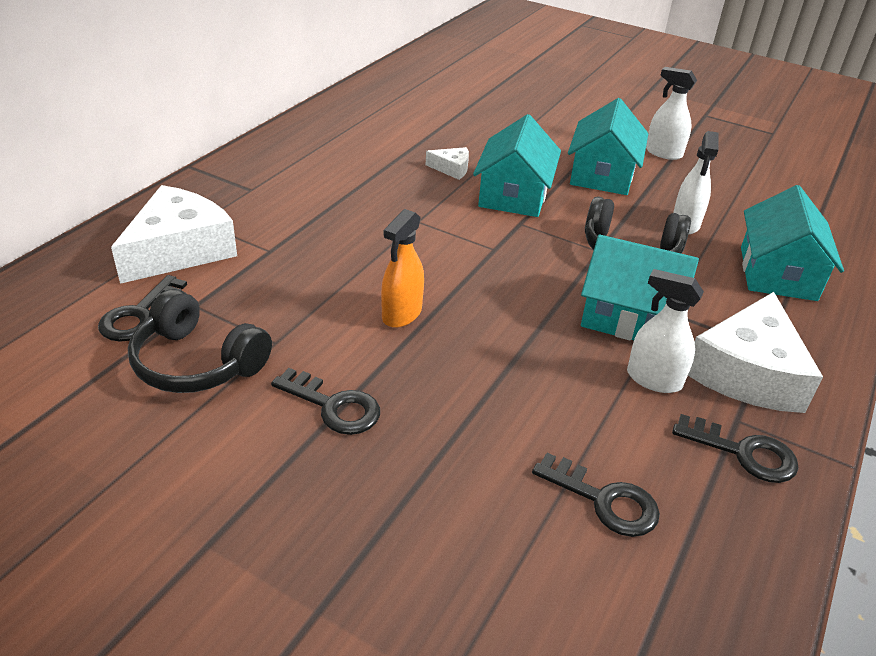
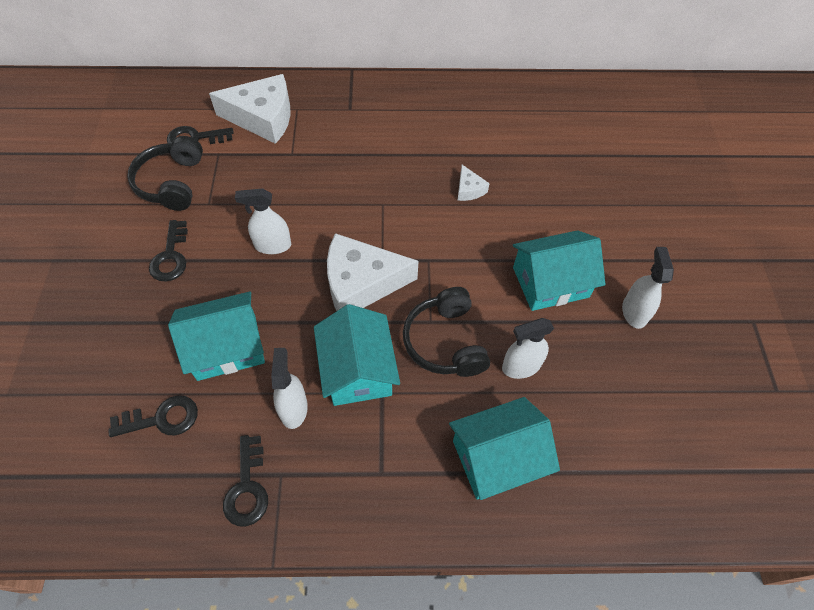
camera: 60 degrees right, 20 degrees up
orange spray bottle [381,209,424,328] -> white spray bottle [235,188,291,254]
turquoise house [473,114,561,217] -> turquoise house moved to [168,291,265,381]
black key [532,453,660,537] -> black key turned 105 degrees counterclockwise [108,395,198,437]
white cheese [688,292,823,413] -> white cheese moved to [327,233,419,311]

